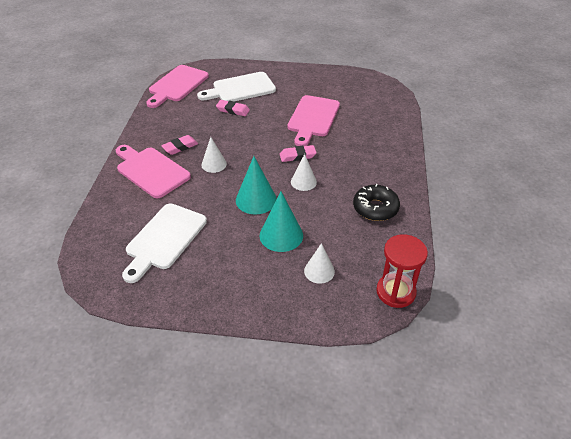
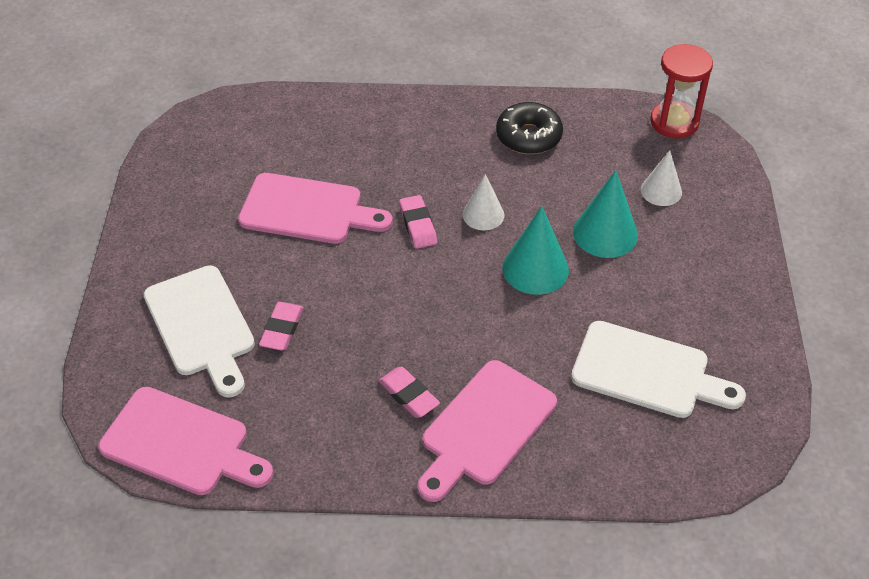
camera: 95 degrees left, 5 degrees up
white cone [201,137,227,173] -> none

